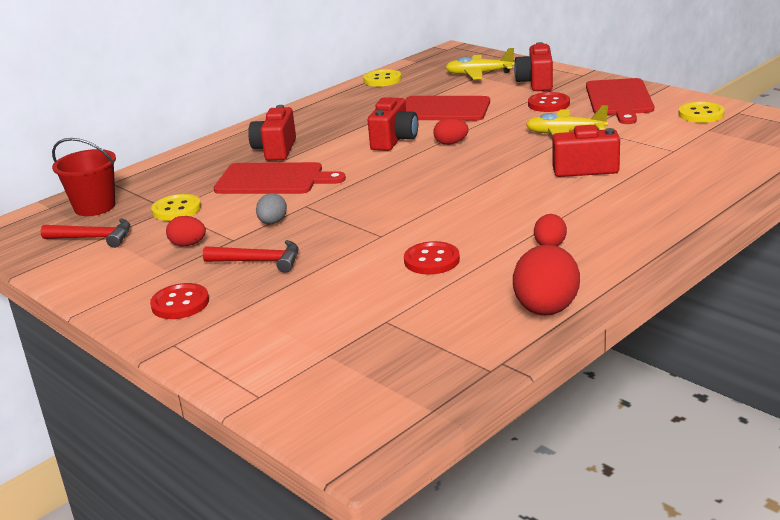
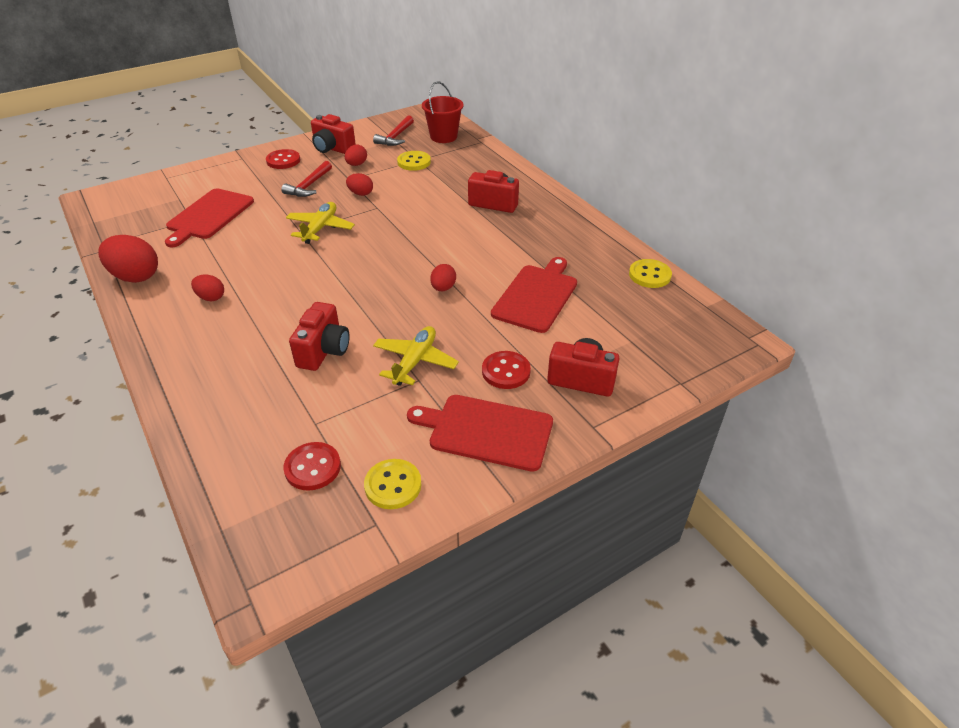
camera: 100 degrees right, 15 degrees up
red cutting board [214,162,346,194] -> red cutting board moved to [165,189,254,247]
grey egg [256,193,287,224] -> red egg [346,173,373,196]
red camera [368,97,418,151] -> red camera moved to [311,114,356,154]
red button [404,241,460,275] -> red button moved to [283,442,341,491]
yellow plane [445,48,515,80] -> yellow plane moved to [286,202,355,244]

